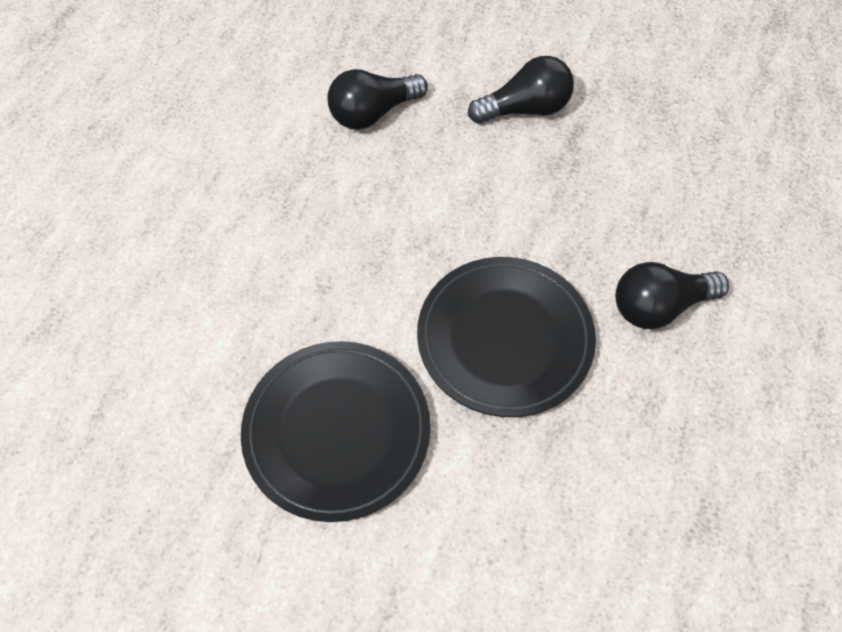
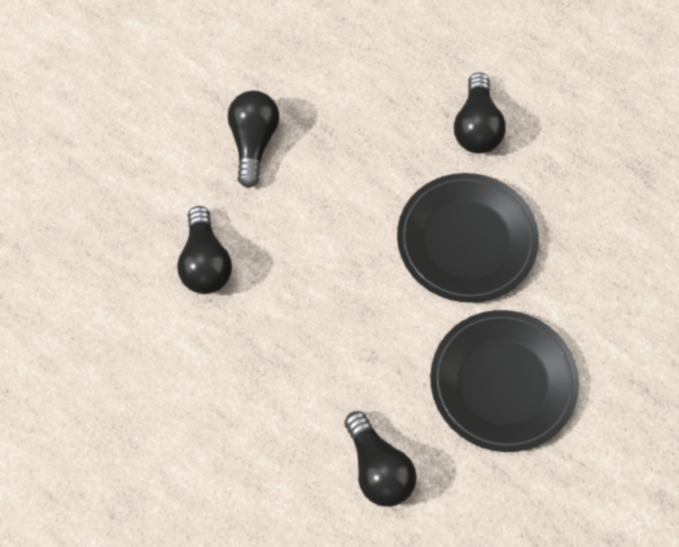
camera: 70 degrees left, 5 degrees up
none -> black light bulb [345,411,417,507]

